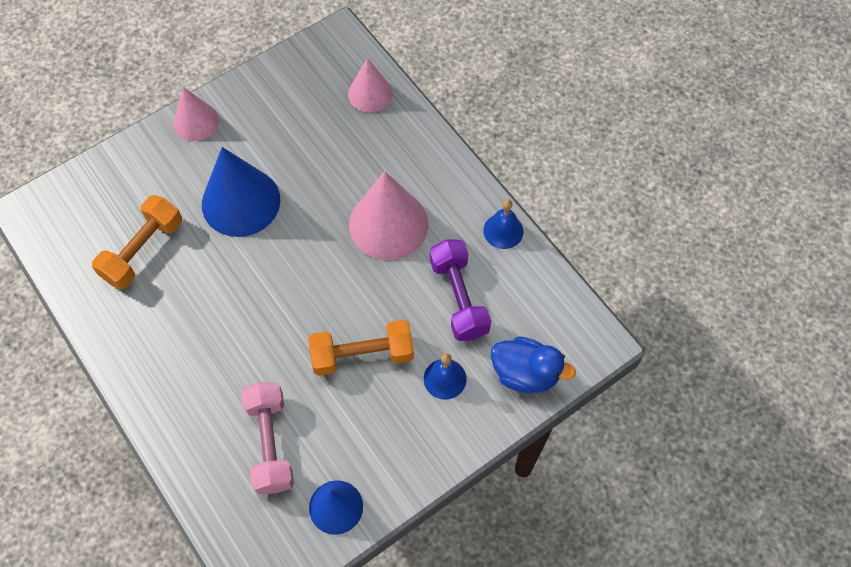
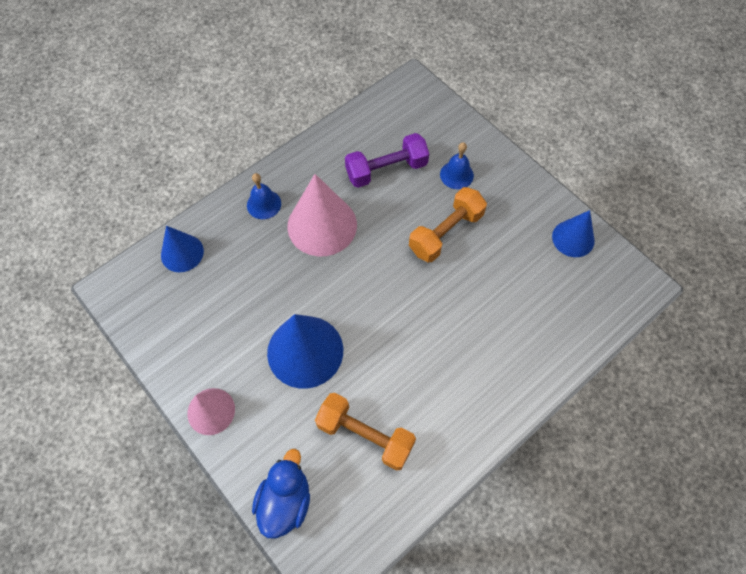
camera: 95 degrees left, 0 degrees up
pink dumbbell [241,382,294,494] -> none
orange dumbbell [308,320,414,376] -> orange dumbbell turned 60 degrees clockwise [409,187,487,262]
pink cone [348,58,393,112] -> blue cone [161,226,204,272]
blue bell [483,199,523,249] -> blue bell moved to [247,173,281,219]
blue duck [491,337,576,393] -> blue duck moved to [252,449,310,538]

